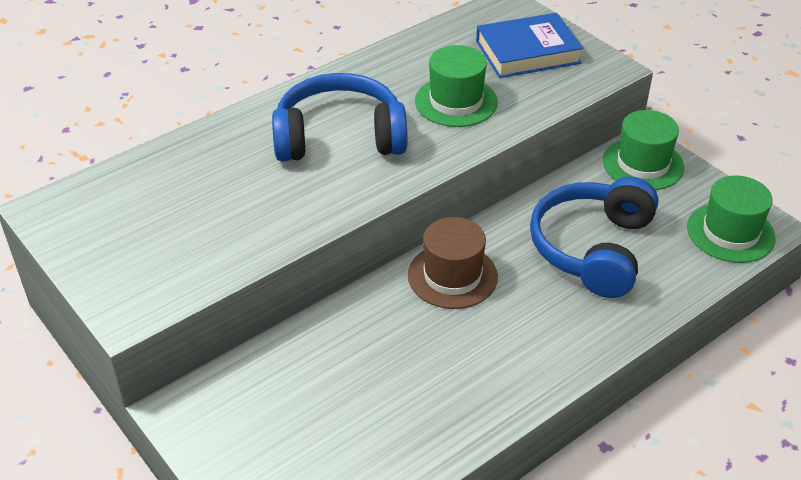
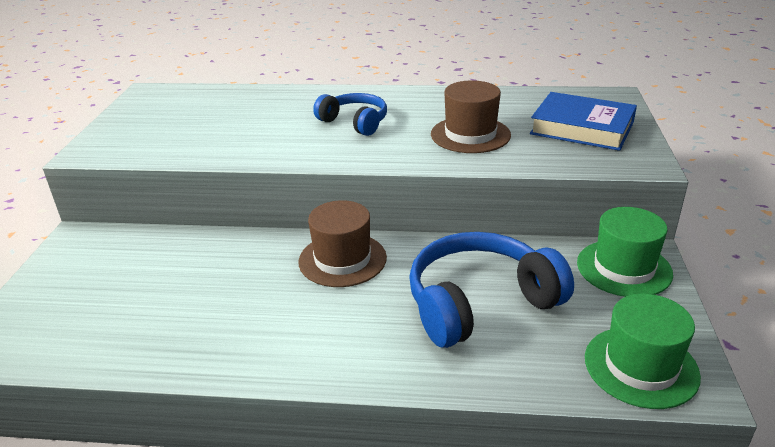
camera: 45 degrees right, 10 degrees down
blue headphones [272,73,407,162] -> blue headphones [313,93,387,136], size x0.59
green hat [415,45,498,127] -> brown hat [431,80,511,153]

